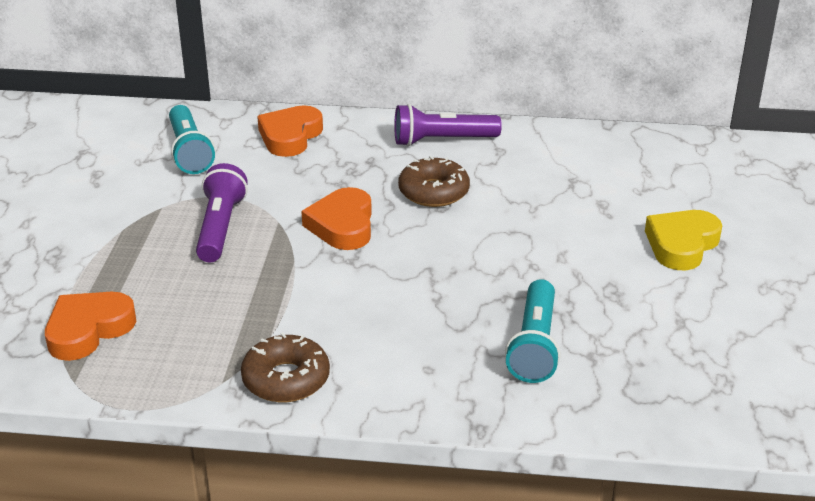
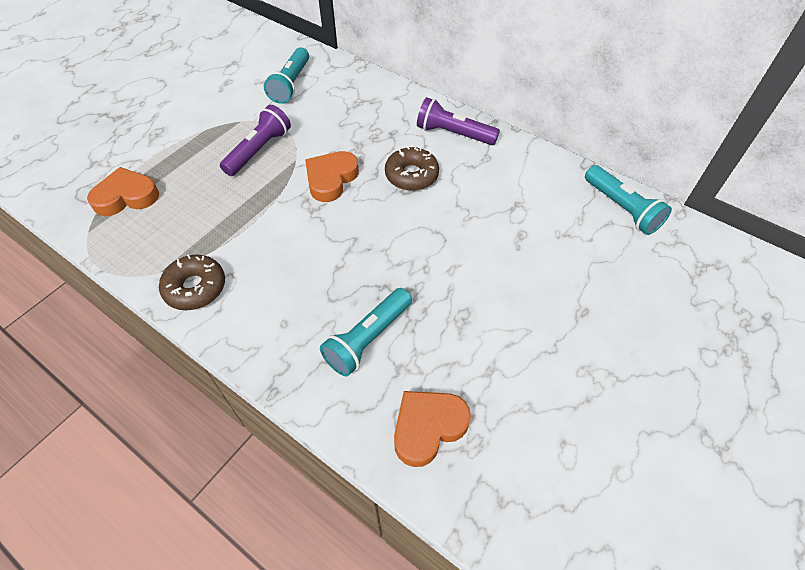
camera: 30 degrees right, 20 degrees up
orange heart [257,105,323,157] -> orange heart moved to [394,391,471,467]
yellow heart [645,210,722,271] -> none
none -> turquoise flashlight [585,165,672,235]

